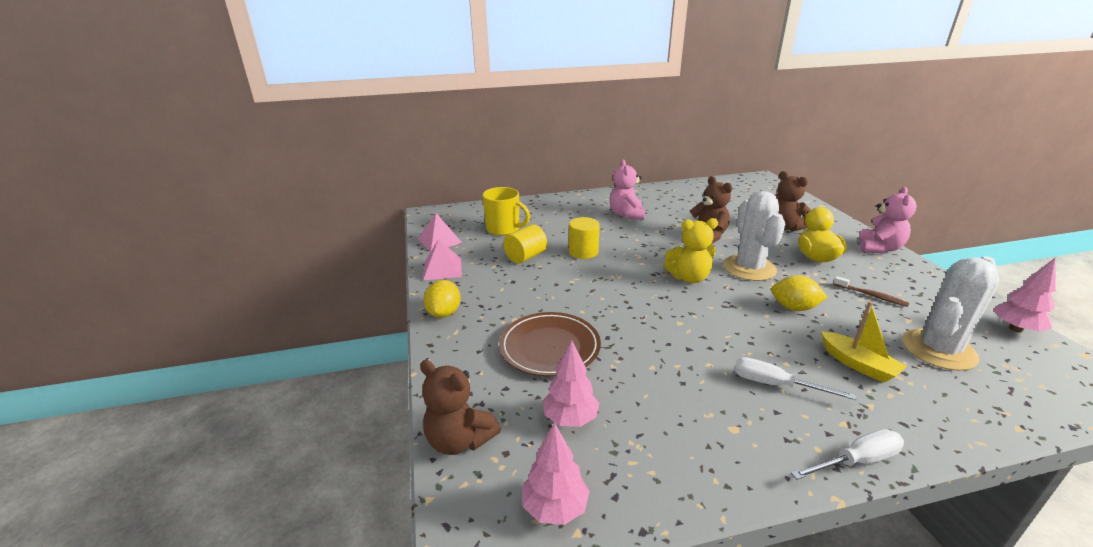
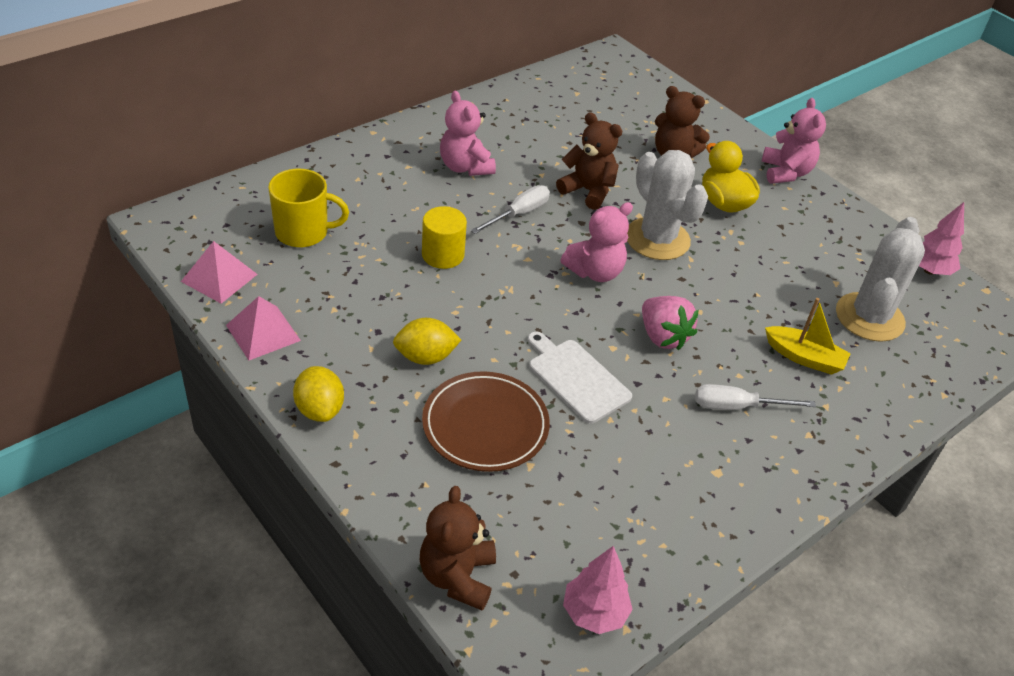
camera: 30 degrees left, 15 degrees up
brown teddy bear [420,360,501,455] -> brown teddy bear turned 90 degrees clockwise [420,486,496,610]
yellow cylinder [503,224,547,264] -> none
pink tree [543,340,599,427] -> none
yellow teddy bear [664,218,718,283] -> pink teddy bear [561,202,633,282]
yellow lemon [771,275,828,311] -> yellow lemon moved to [393,318,461,365]
white screwdriver [791,429,904,480] -> white screwdriver moved to [471,185,550,234]
brown toothbrush [834,276,909,307] -> none
none -> white cutting board [527,332,632,424]
none -> pink strawberry [642,296,699,350]

